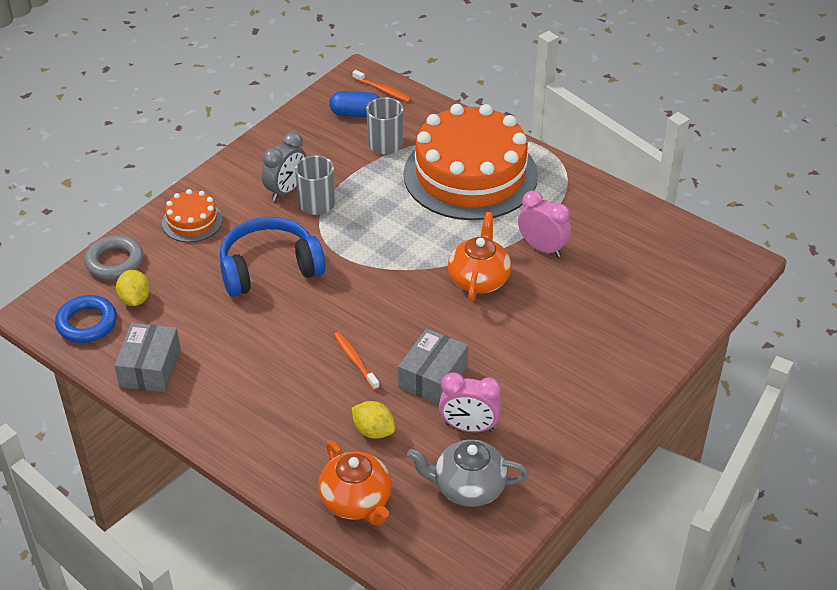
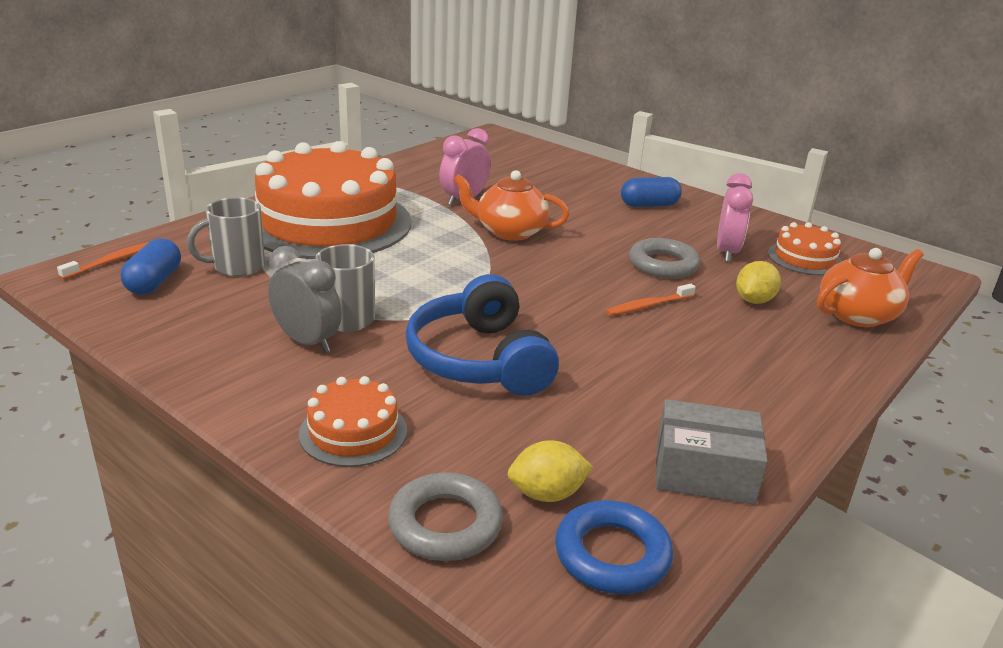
camera: 90 degrees left, 15 degrees down
grey box [398,328,468,405] -> grey ring [629,238,700,278]
grey teapot [407,440,529,507] -> orange cake [768,222,842,275]
none -> blue capsule [621,177,682,207]

